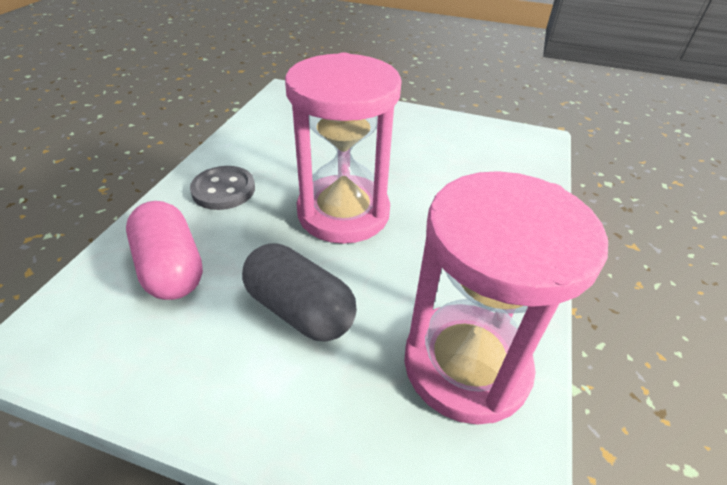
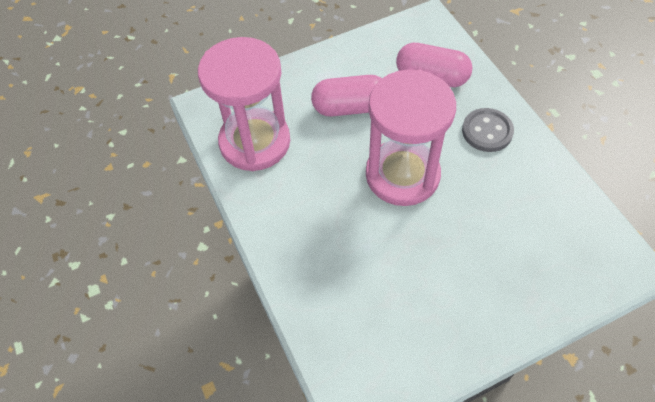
camera: 140 degrees right, 15 degrees up
grey capsule [242,244,357,342] -> pink capsule [311,75,382,116]

